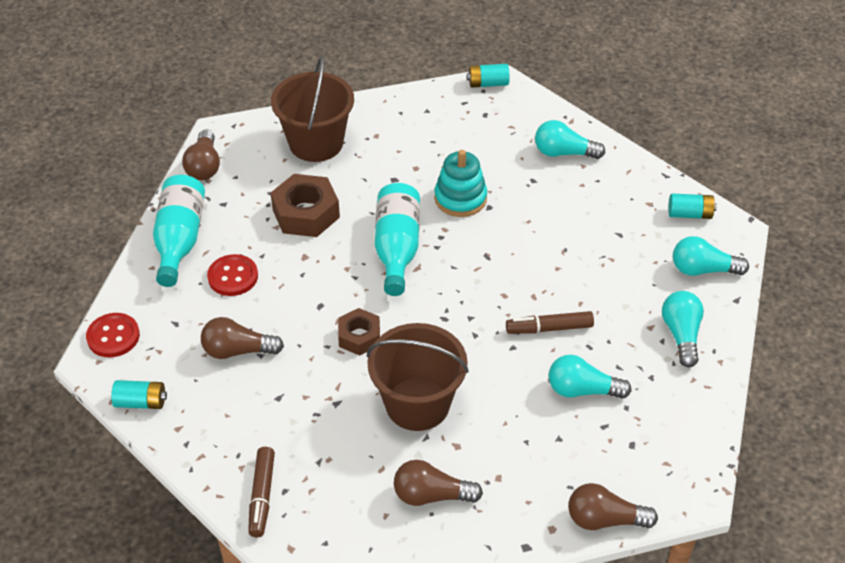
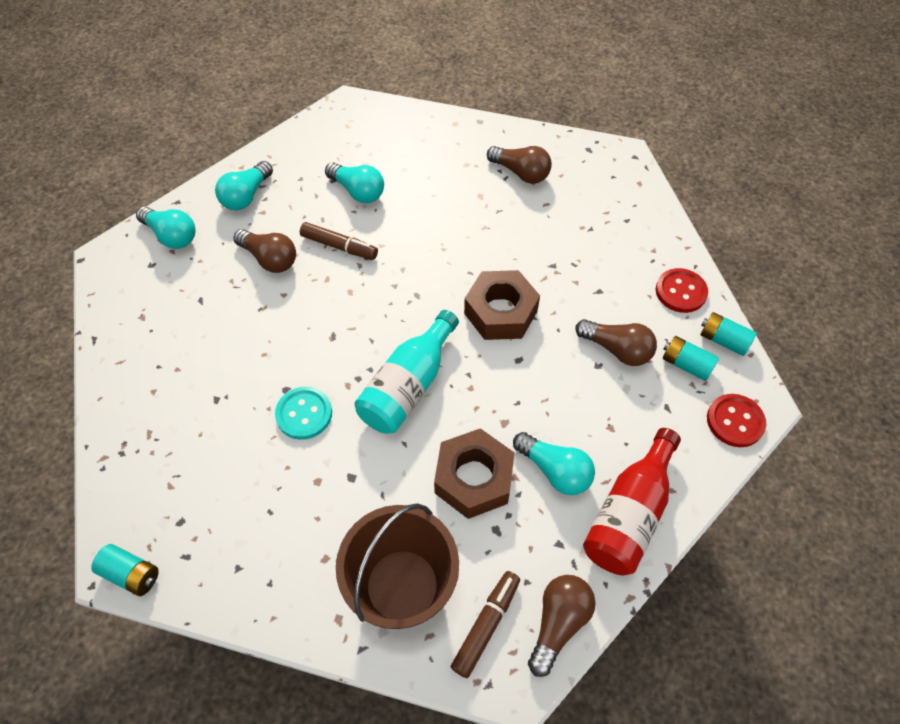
camera: 150 degrees left, 10 degrees up
turquoise bottle [153,175,205,287] -> red bottle [583,428,681,575]
red button [207,254,258,296] -> red button moved to [655,268,708,313]
brown marker [248,447,275,538] -> brown marker moved to [451,571,520,678]
brown nut [338,308,380,356] -> brown nut [464,270,540,340], size x1.58
brown bucket [367,323,469,431] -> none
turquoise stacking toy [434,150,487,217] -> turquoise button [275,387,332,440]
turquoise light bulb [535,120,605,159] -> turquoise light bulb moved to [513,432,595,495]
brown light bulb [568,483,658,530] -> brown light bulb moved to [233,229,296,273]
turquoise battery [668,193,717,219] -> turquoise battery moved to [663,336,719,381]

